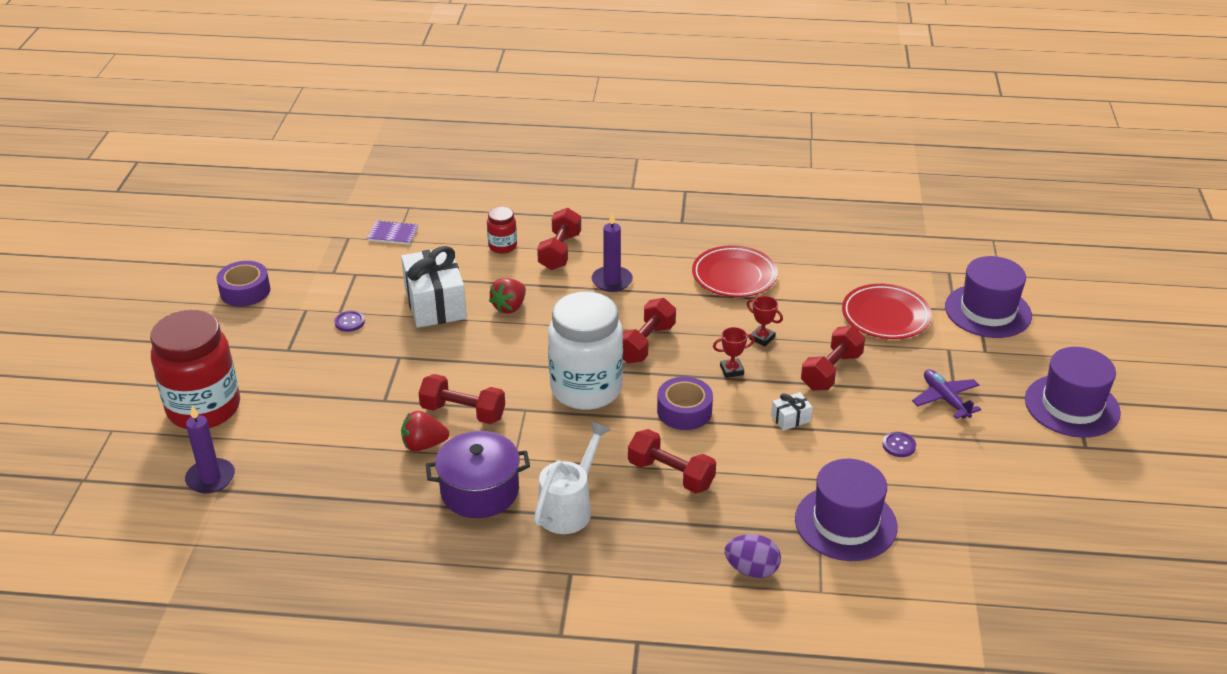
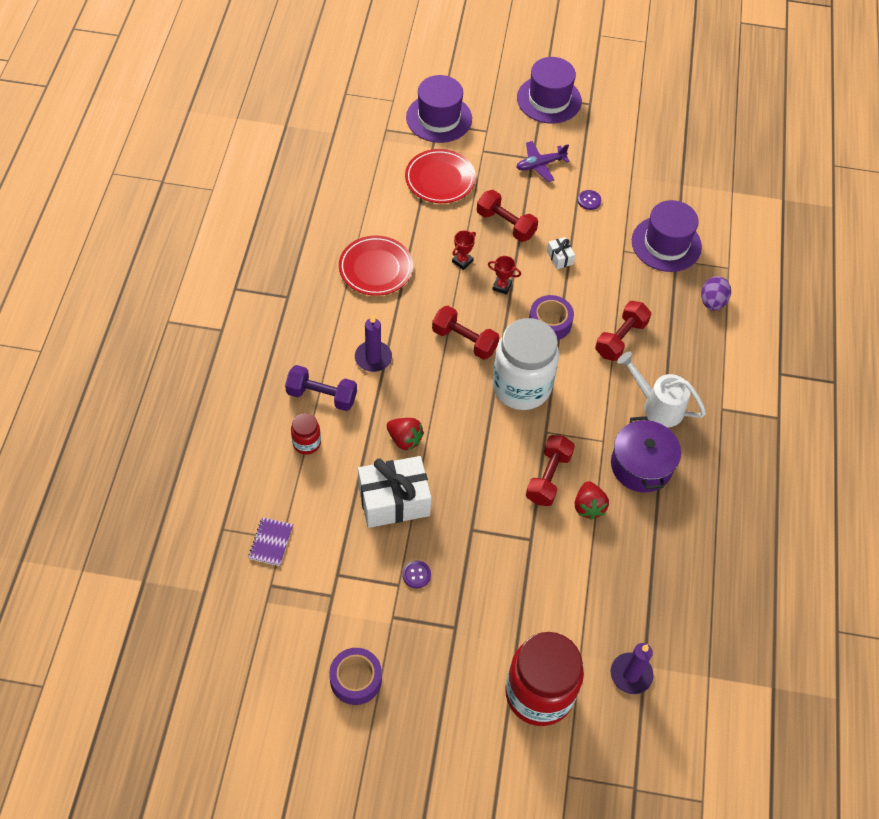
camera: 90 degrees left, 20 degrees up
red dumbbell [537,208,581,270] -> purple dumbbell [285,365,357,411]
red trophy [713,327,755,378] -> red trophy turned 60 degrees counterclockwise [488,256,521,295]

